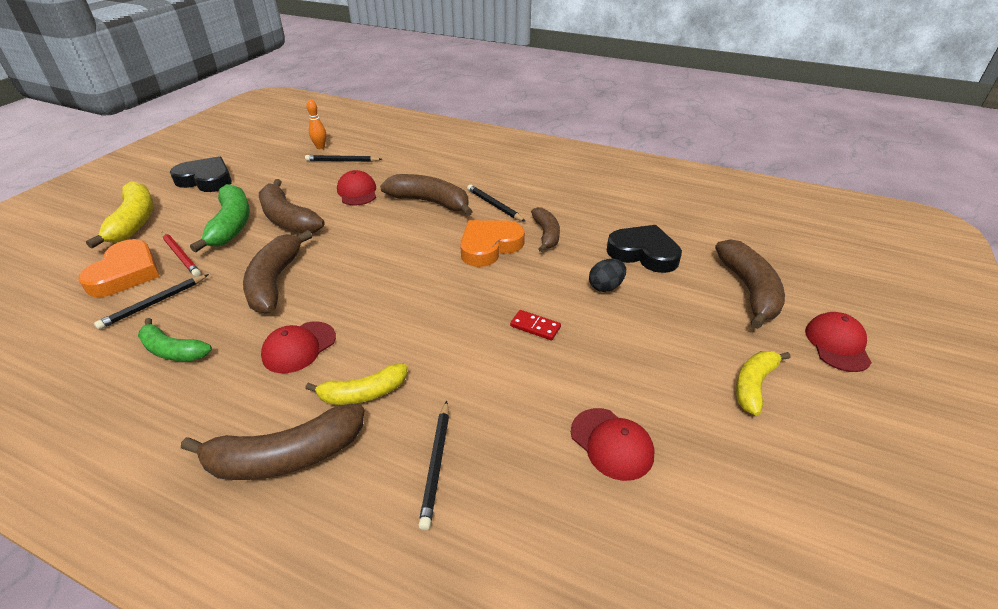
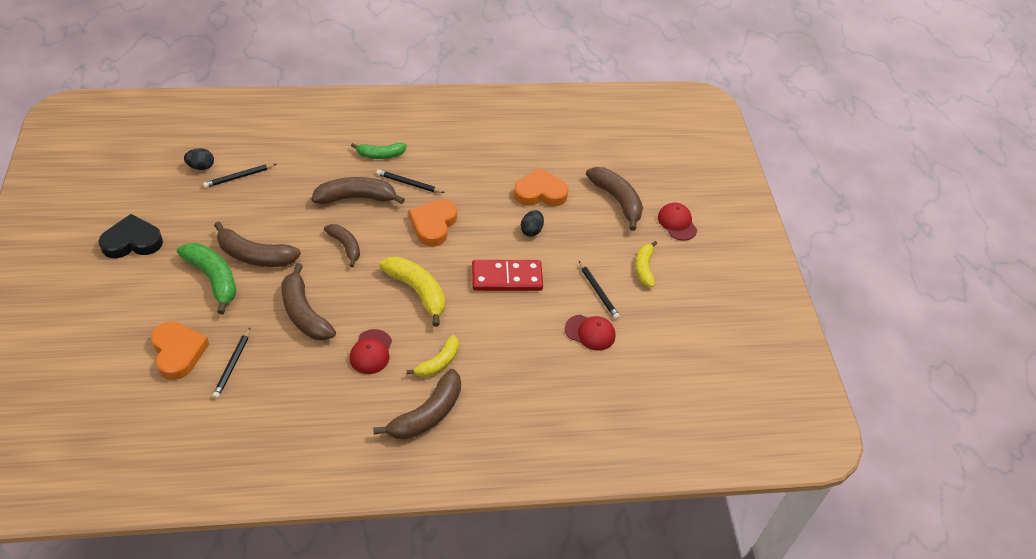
camera: 35 degrees left, 10 degrees up
yellow banana [86,181,153,249] -> yellow banana moved to [379,256,445,327]
green banana [138,318,212,361] -> green banana moved to [351,143,407,159]
red pencil [162,232,201,277] -> none
orange bowling pin [306,100,326,149] -> black egg [184,148,214,170]
red cap [337,170,376,205] -> none
black pencil [418,401,449,530] -> black pencil moved to [579,261,620,320]
red domino [510,310,561,340] -> red domino [472,260,543,291], size x2.19
brown banana [531,207,560,252] -> brown banana moved to [324,224,360,267]
black heart [606,225,682,273] -> orange heart [514,167,569,206]

